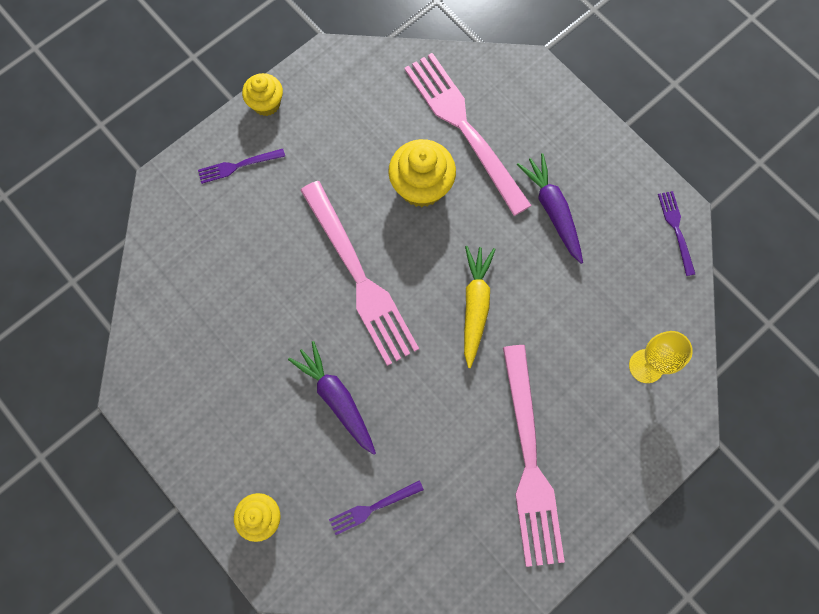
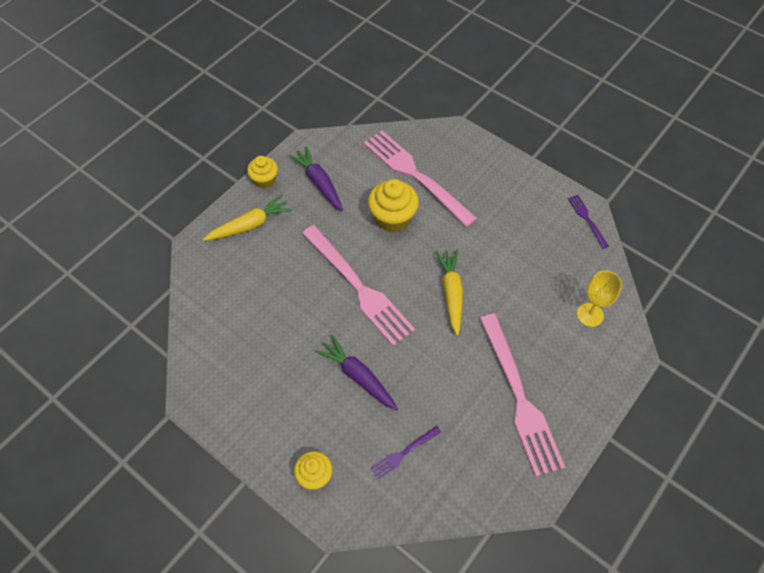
camera: 10 degrees left, 15 degrees down
purple fork [198,149,285,184] -> yellow carrot [203,195,292,241]
purple carrot [517,153,583,264] -> purple carrot moved to [288,146,343,211]

